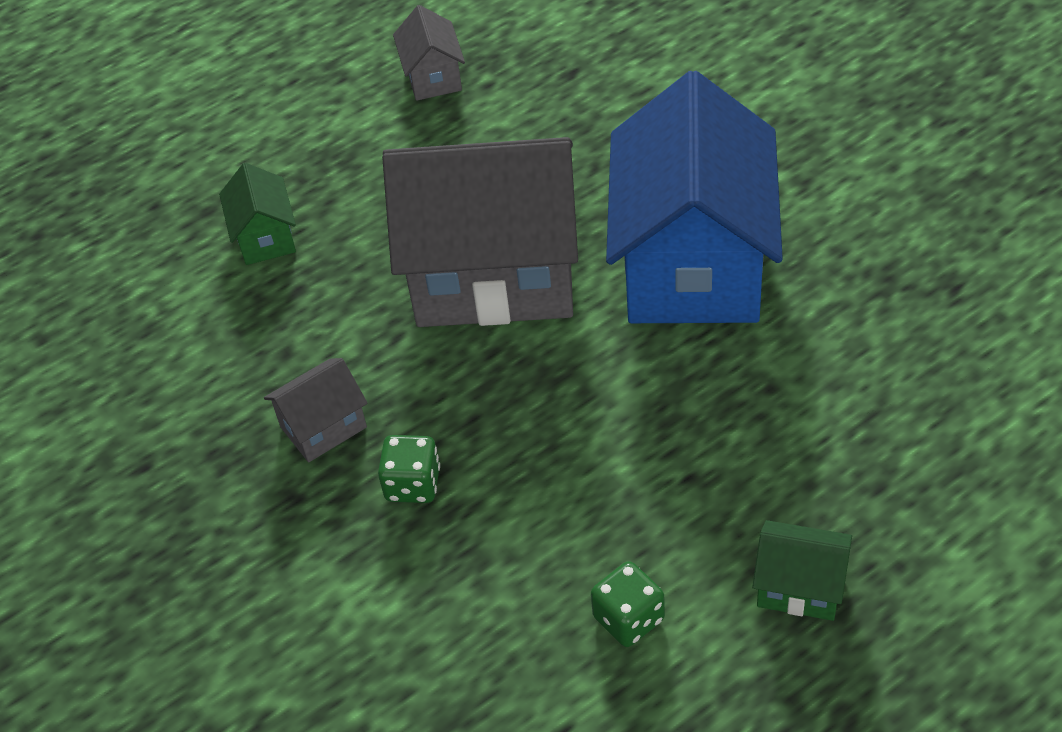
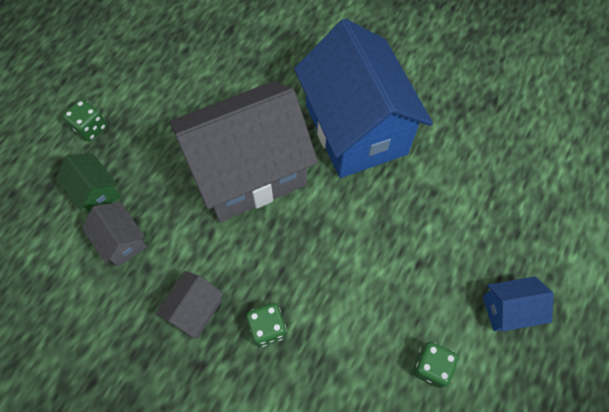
camera: 30 degrees left, 15 degrees up
grey house [393,5,465,101] -> grey house moved to [82,202,147,267]
green house [752,520,852,621] -> blue house [483,276,554,331]
none -> green dice [63,99,107,142]

